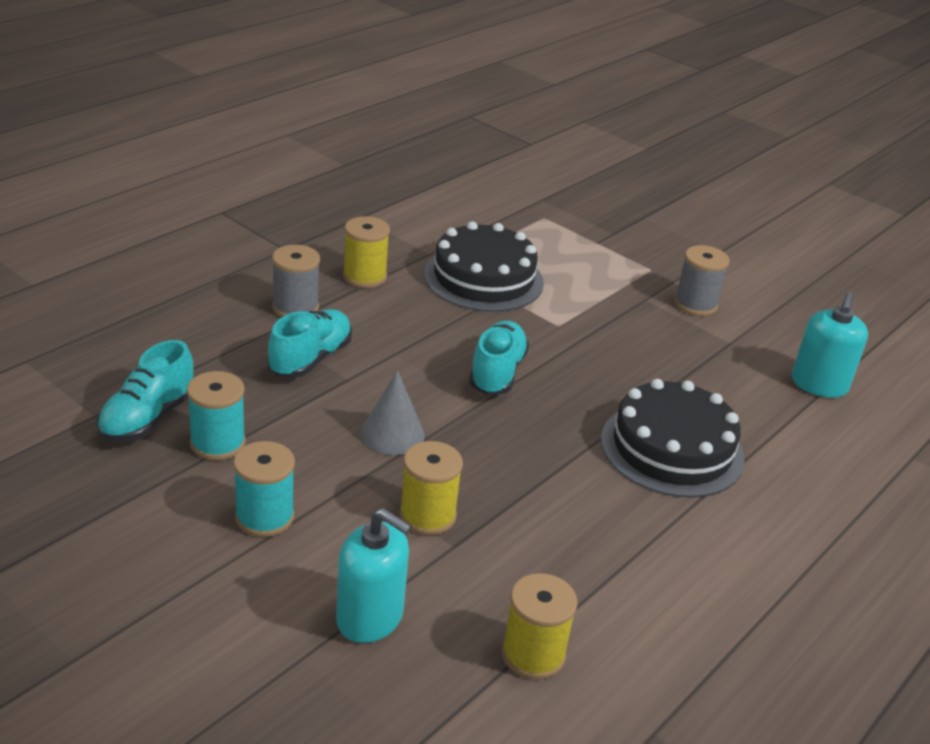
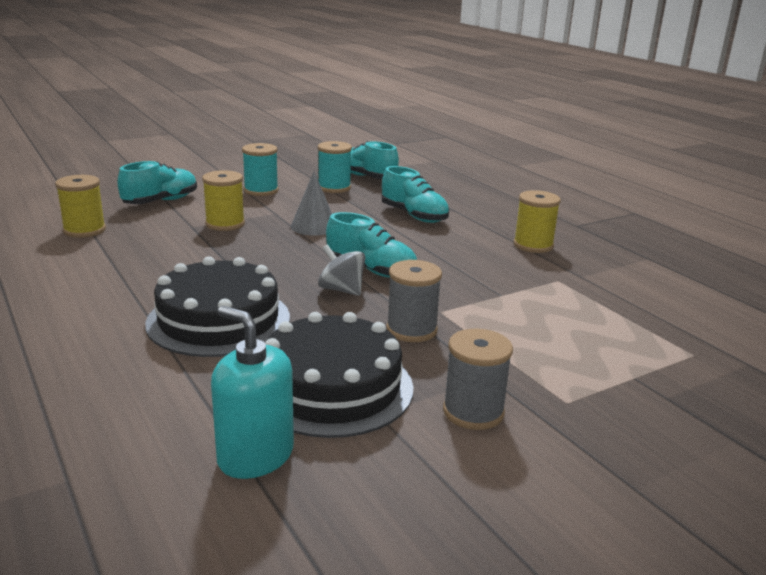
camera: 110 degrees right, 10 degrees down
grey spool [272,245,320,317] -> grey spool moved to [386,260,442,342]
turquoise soap dispenser [336,508,412,643] -> turquoise shoe [117,161,197,204]
black cake [424,221,544,312] -> black cake moved to [265,312,413,438]
none -> grey spinning top [318,244,365,296]

